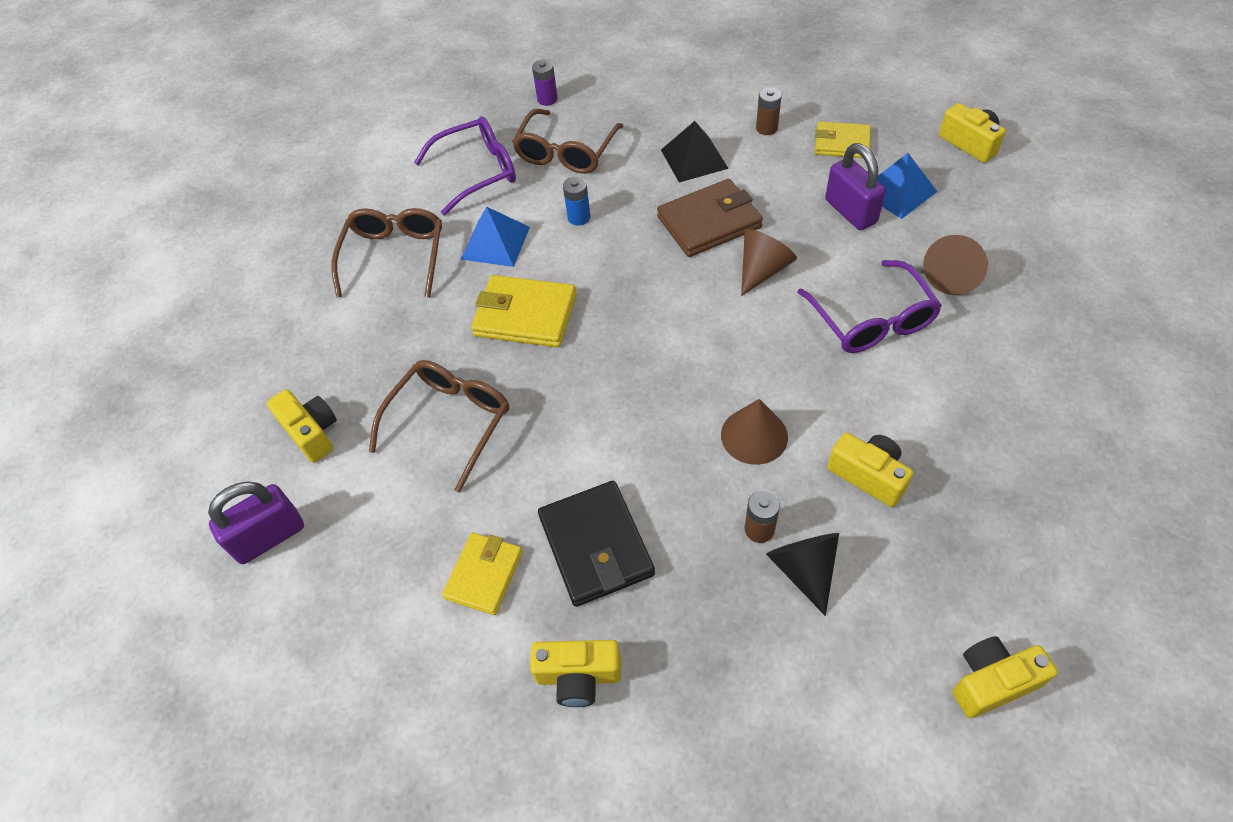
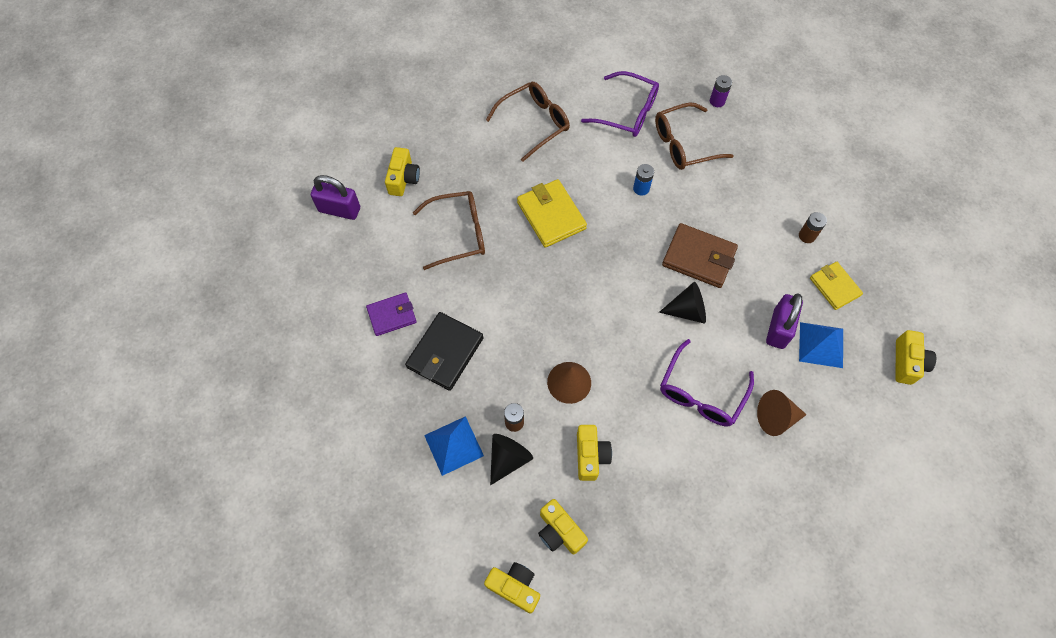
camera: 45 degrees right, 10 degrees up
yellow wallet [442,533,523,615] -> purple wallet [366,292,417,336]
blue pyramid [461,207,530,267] -> blue pyramid moved to [424,416,484,476]
yellow camera [530,640,621,707] -> yellow camera moved to [538,499,588,554]
black pyramid [661,121,729,182] -> none
brown cone [741,229,797,296] -> black cone [659,282,706,324]

